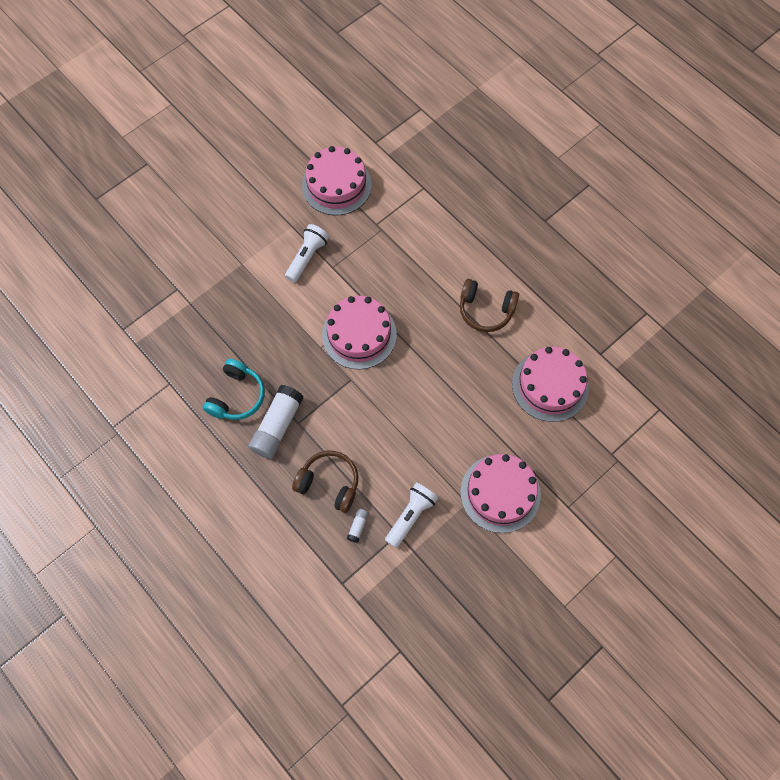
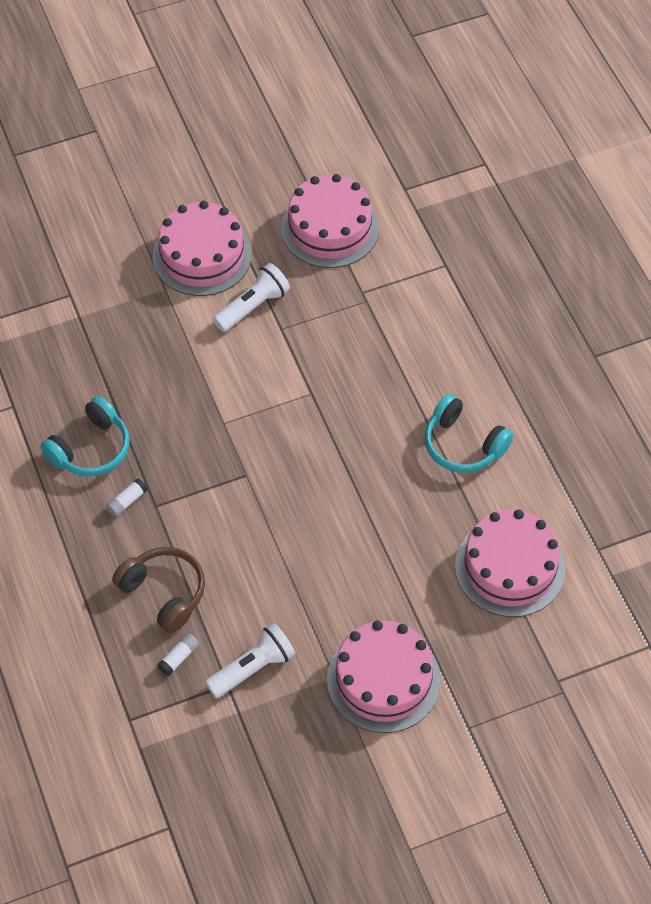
camera: 20 degrees right, 10 degrees down
white glue stick [249,385,304,459] -> white glue stick [106,478,147,517], size x0.44
pink cake [322,296,397,369] -> pink cake moved to [152,201,252,296]
brown headphones [460,279,519,332] -> turquoise headphones [425,394,513,473]

